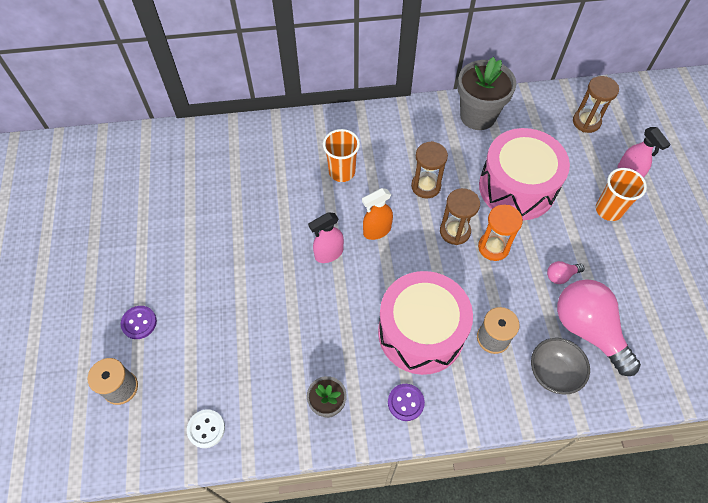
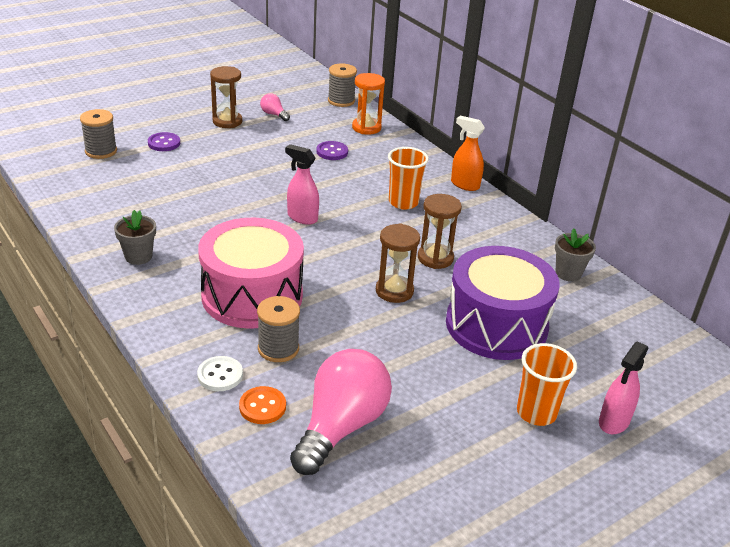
camera: 60 degrees right, 25 degrees down
white button [187,409,225,448] -> white button moved to [197,356,243,391]
orange spray bottle [362,188,393,240] -> orange spray bottle moved to [451,116,485,191]
purple button [388,384,425,421] -> purple button moved to [317,141,348,160]
grey flower pot [458,57,516,130] -> grey flower pot [555,228,596,282], size x0.55
orange hourglass [478,205,523,261] -> orange hourglass moved to [352,73,385,135]
pink drum [479,128,570,220] -> purple drum [446,246,560,360]
grey bowl [531,338,590,395] -> orange button [239,386,286,424]
pink light bulb [547,261,584,284] -> pink light bulb moved to [260,93,290,121]
brown hourglass [573,76,619,133] -> brown hourglass moved to [210,66,242,128]
none -> grey spool [328,63,357,107]

